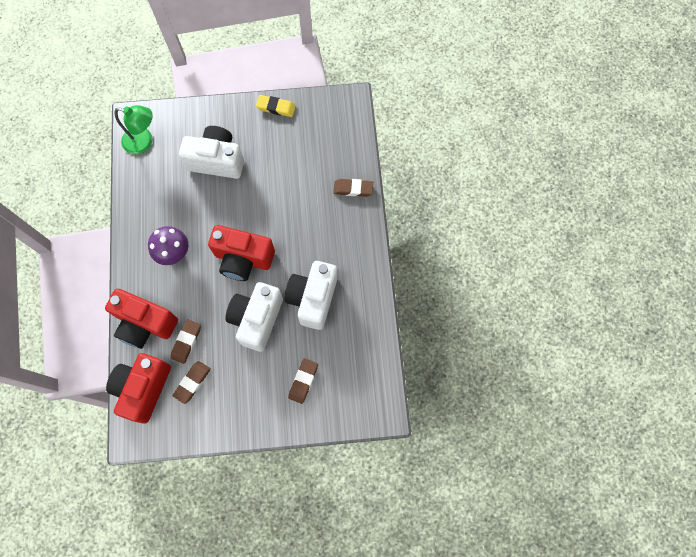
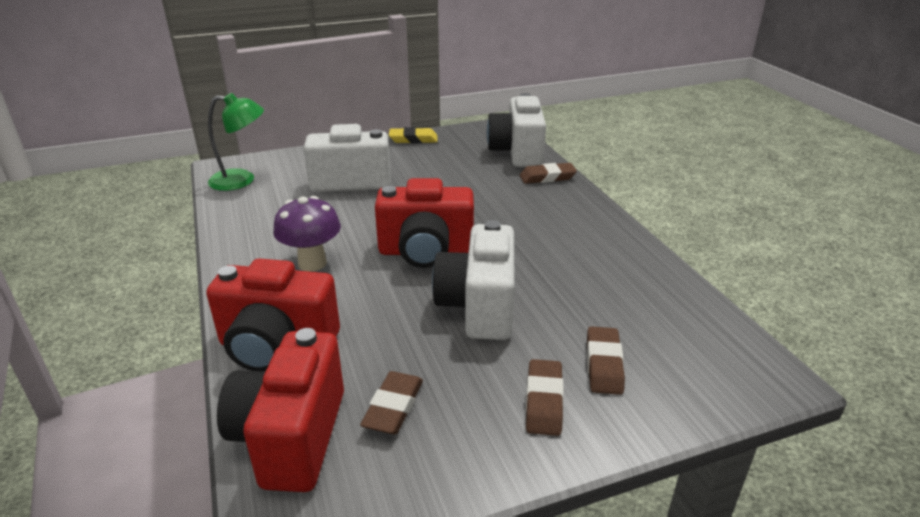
camera: 15 degrees left, 40 degrees down
brown eraser [171,319,201,364] -> brown eraser moved to [526,359,564,436]
white camera [284,261,338,330] -> white camera moved to [487,93,546,167]

